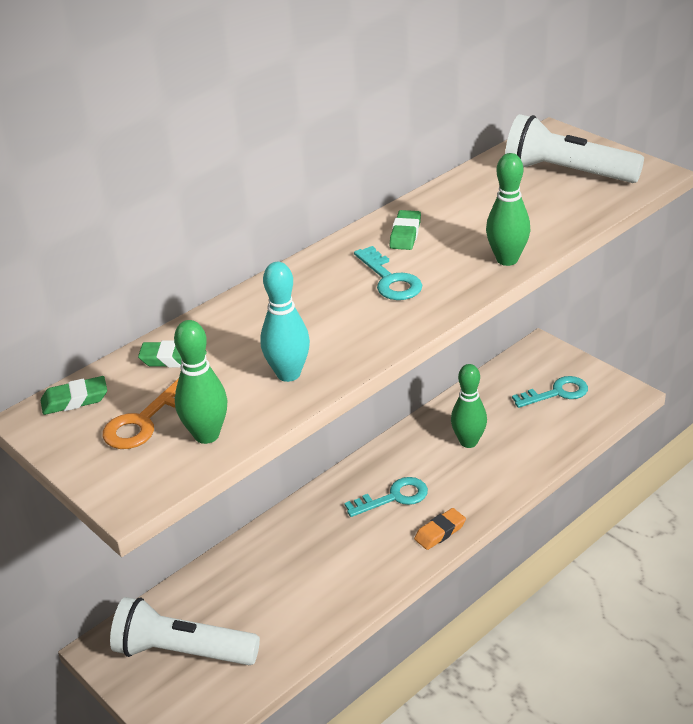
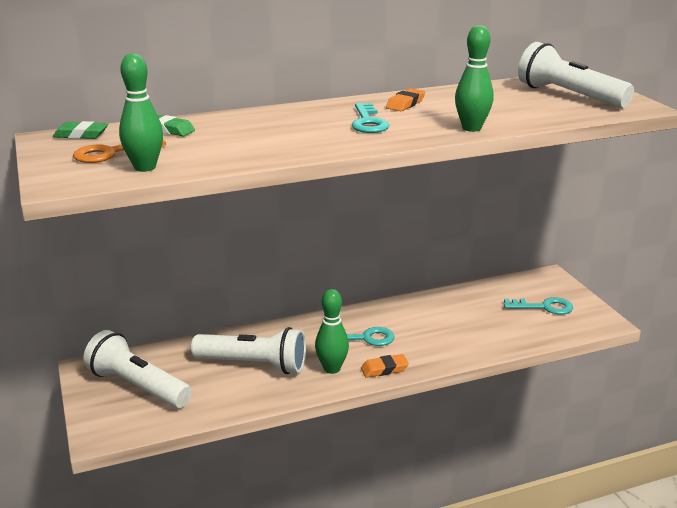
camera: 20 degrees right, 10 degrees down
turquoise bowling pin [260,262,310,382] -> none
green eraser [390,210,421,250] -> orange eraser [386,88,425,111]
green bowling pin [451,364,487,448] -> green bowling pin moved to [315,289,349,374]
none -> white flashlight [191,327,306,374]

